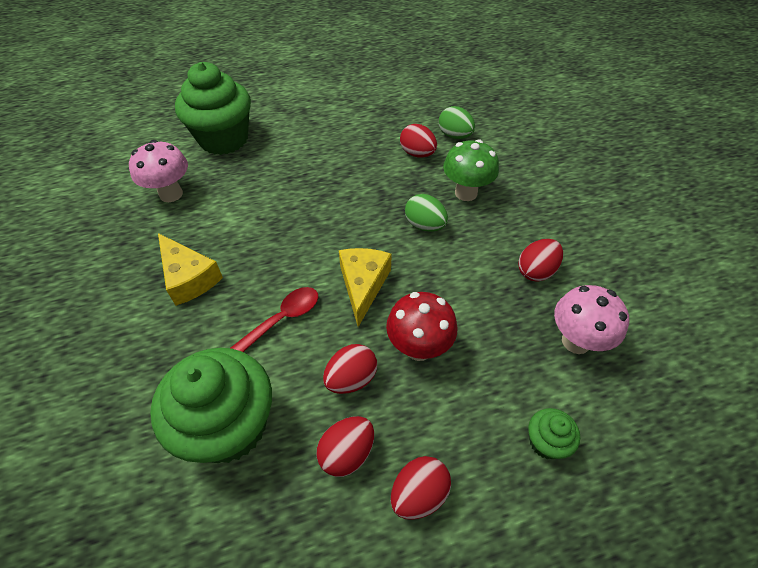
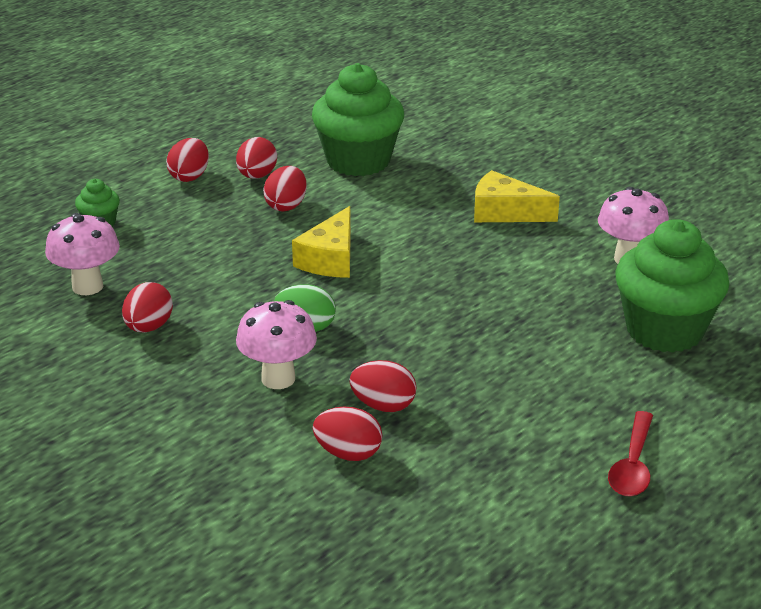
camera: 150 degrees right, 20 degrees down
red spoon [231,287,318,352] -> red spoon moved to [608,411,653,496]
yellow cheese [339,248,392,327] -> yellow cheese turned 45 degrees clockwise [292,206,351,278]
red mushroom [386,292,457,361] -> none
green egg [439,106,475,139] -> red egg [313,407,382,461]
green mushroom [443,139,499,201] -> pink mushroom [236,300,317,389]

